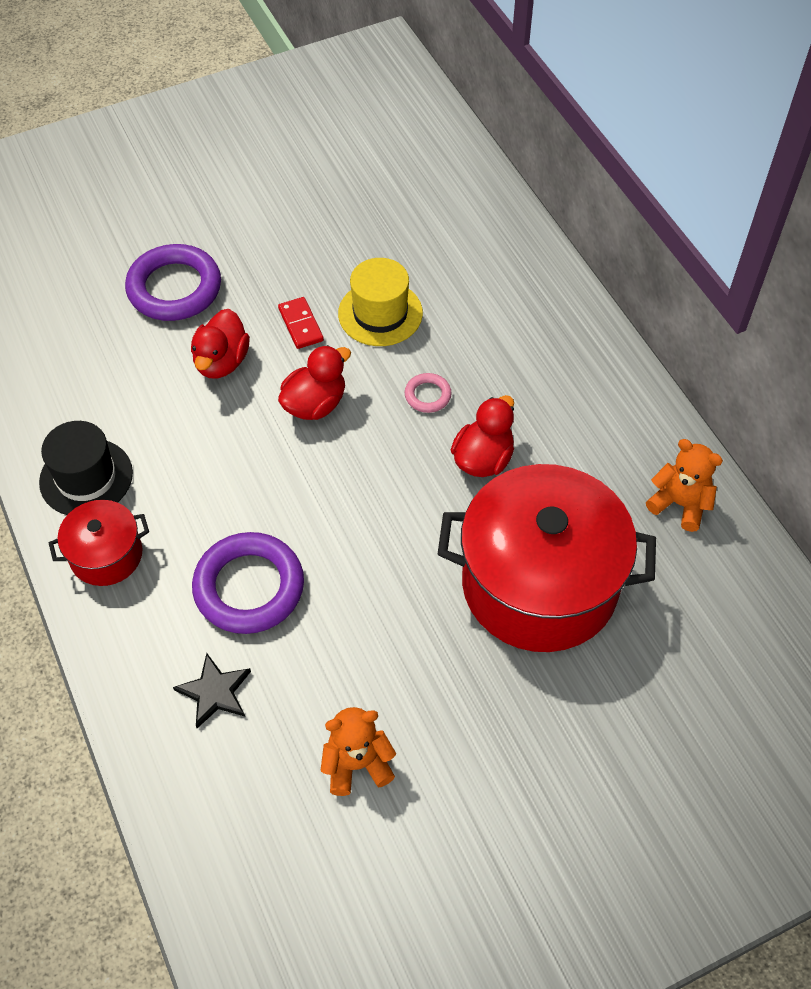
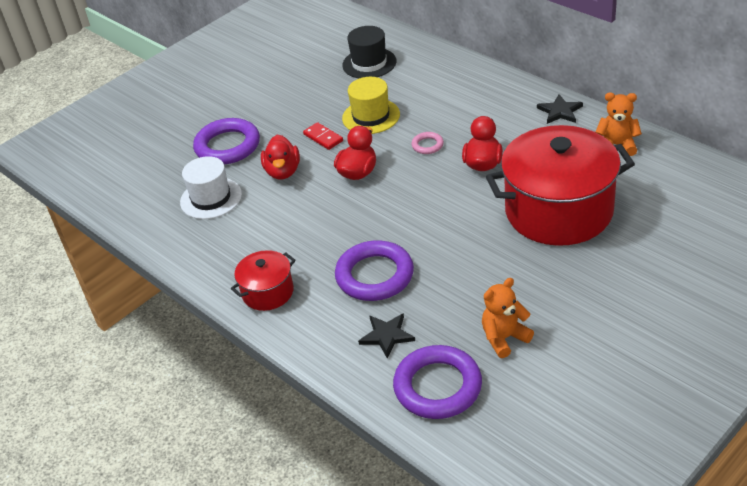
camera: 15 degrees left, 15 degrees down
black hat [39,421,133,515] -> black hat moved to [342,26,396,78]
none -> white hat [180,156,242,219]
none -> purple ring [393,345,482,419]
none -> black star [537,94,583,124]

